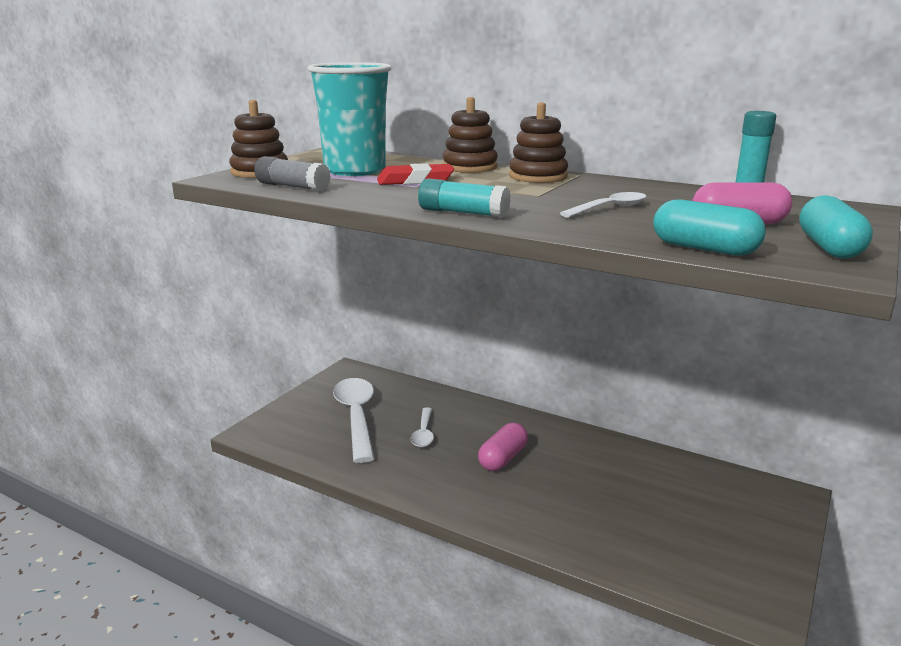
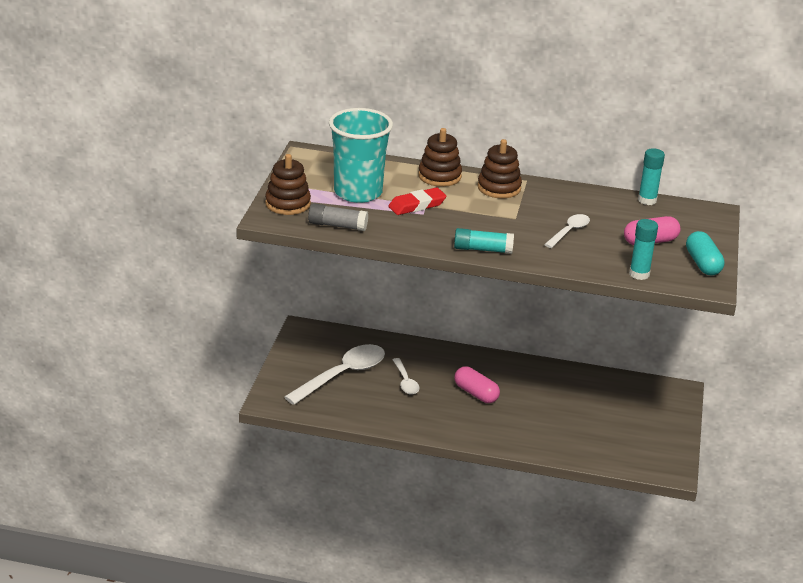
camera: 20 degrees left, 10 degrees up
white spoon [333,378,374,463] -> white spoon turned 75 degrees clockwise [284,344,385,405]
pink capsule [478,423,528,471] -> pink capsule turned 60 degrees counterclockwise [454,366,500,403]
turquoise capsule [653,200,766,256] -> turquoise glue stick [629,219,658,280]

